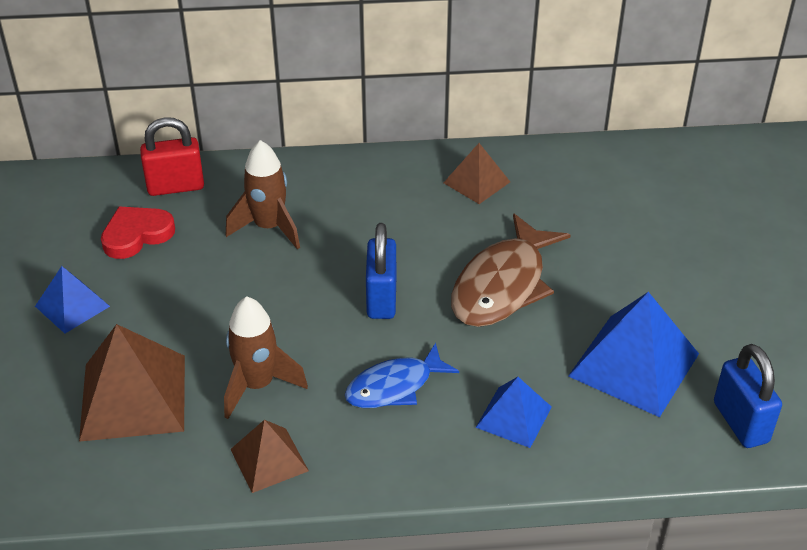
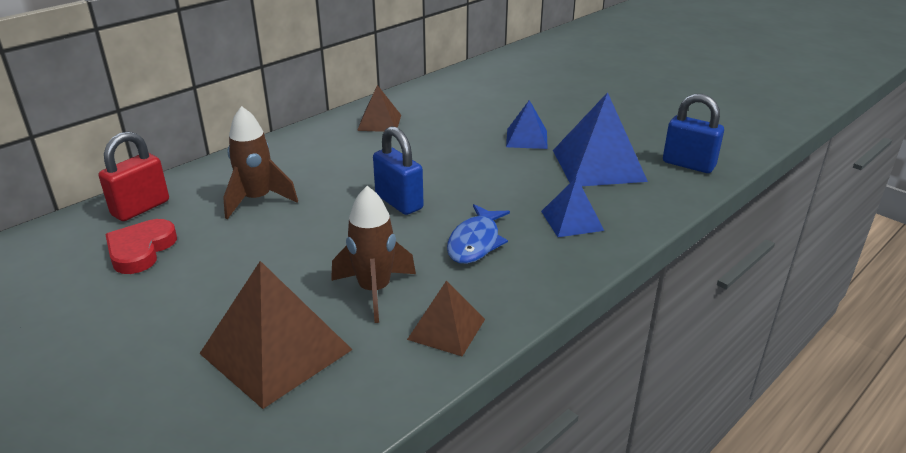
camera: 40 degrees left, 10 degrees down
blue pyramid [35,266,110,334] -> blue pyramid moved to [506,100,548,149]
brown fish [451,213,571,327] -> none

